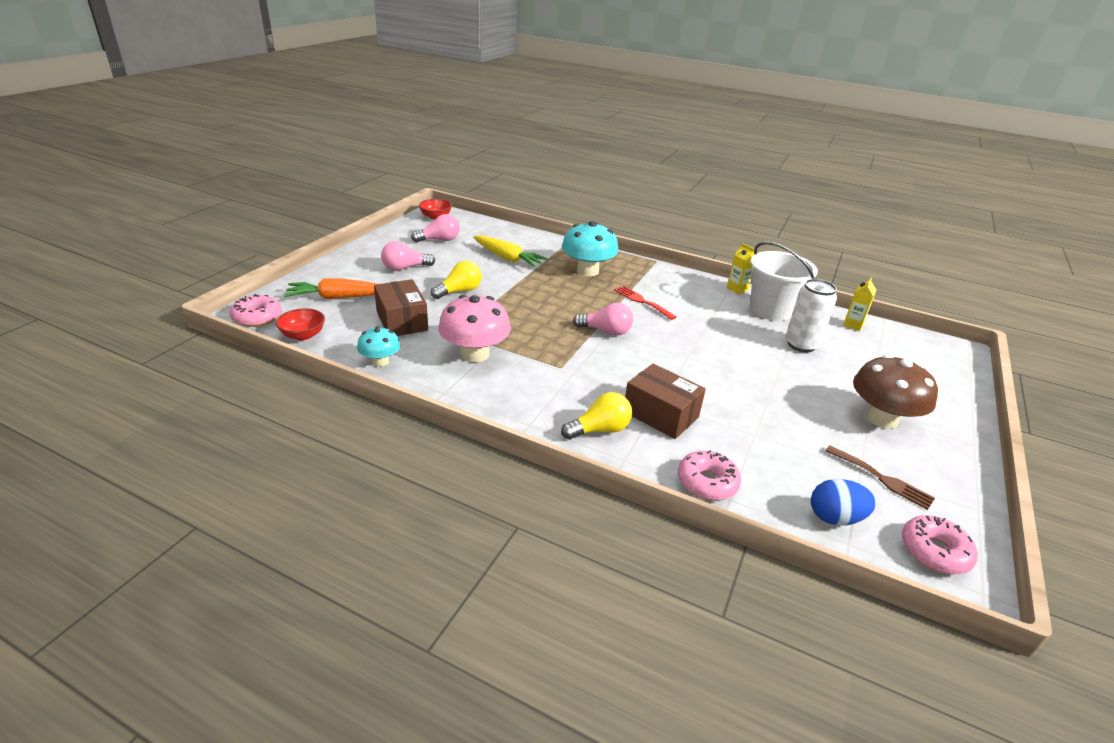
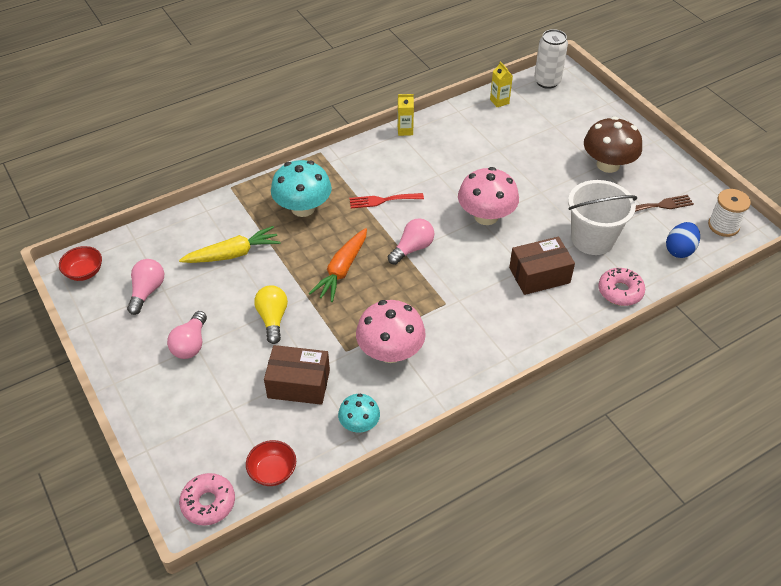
camera: 55 degrees left, 15 degrees up
orange carrot [284,278,377,299] -> orange carrot moved to [309,228,367,302]
yellow light bulb [561,392,632,440] -> none
white bucket [750,241,818,321] -> white bucket moved to [568,180,637,255]
white can [785,279,837,352] -> white can moved to [534,29,568,89]
pink donut [902,516,978,574] -> white spool [708,189,751,237]
none -> pink mushroom [458,167,519,225]

